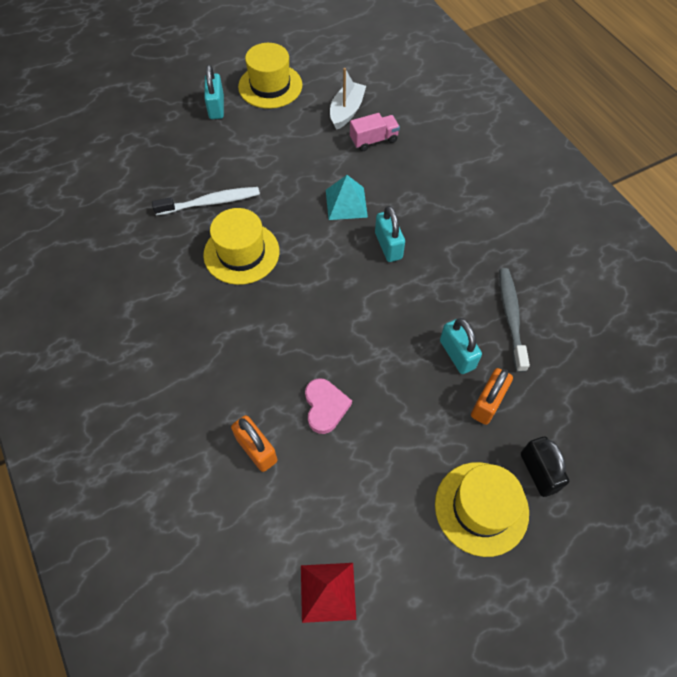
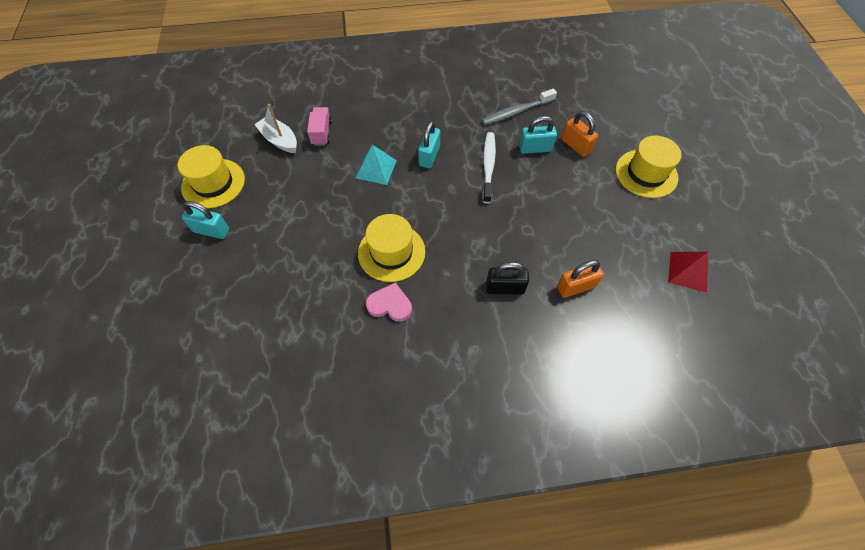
camera: 70 degrees left, 0 degrees up
white toothbrush [152,187,260,216] -> white toothbrush moved to [482,132,496,204]
pink heart [305,378,352,434] -> pink heart moved to [366,282,412,322]
turquoise padlock [375,206,405,262] -> turquoise padlock turned 75 degrees counterclockwise [418,121,440,168]
grey toothbrush [499,268,530,372] -> grey toothbrush turned 45 degrees counterclockwise [482,88,557,125]
black padlock [521,437,569,497] -> black padlock moved to [486,262,529,295]

